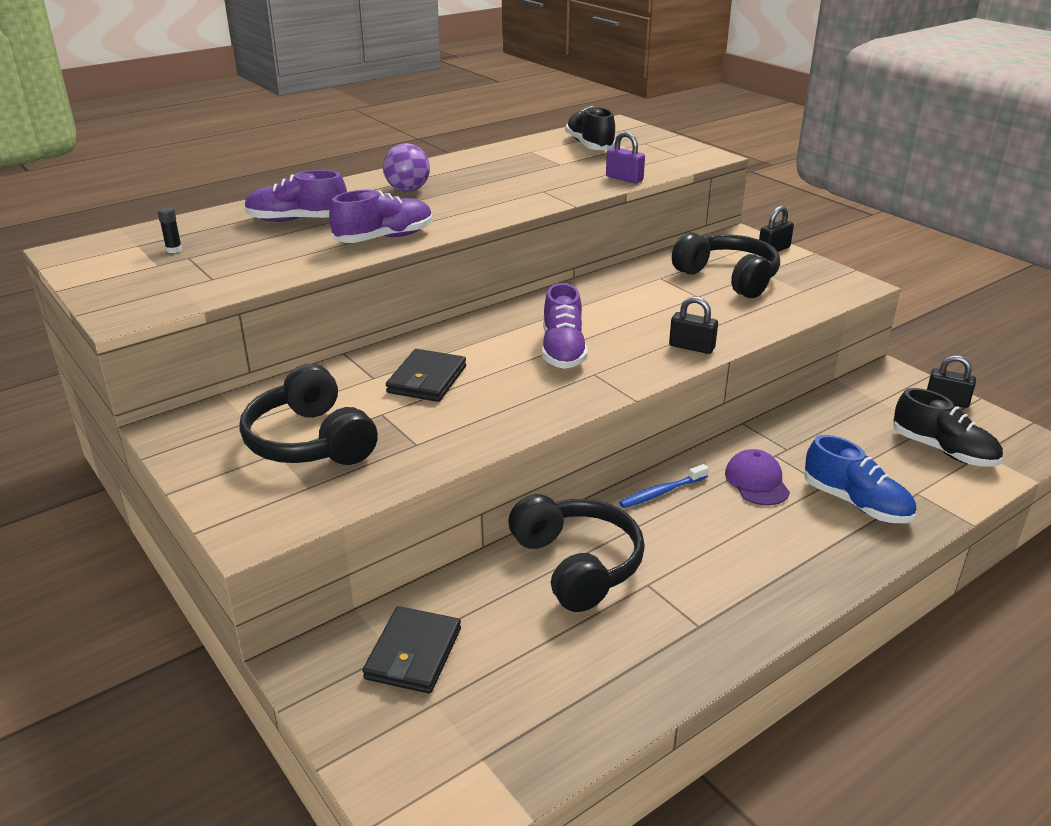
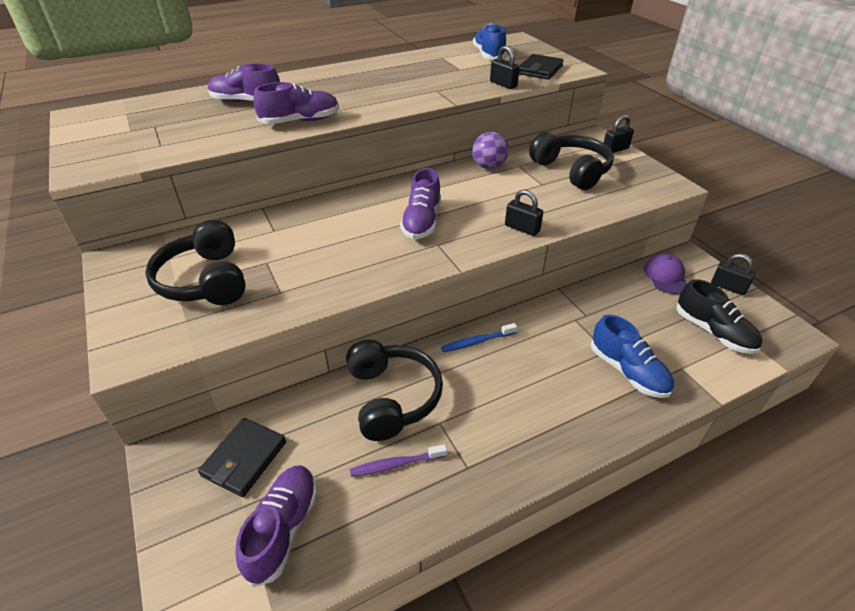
camera: 10 degrees right, 10 degrees up
black glue stick [157,207,182,253] -> none
purple ball [383,143,430,192] -> purple ball moved to [472,132,508,169]
black wallet [386,349,466,402] -> black wallet moved to [519,54,564,80]
black shoe [565,106,615,150] -> blue shoe [473,23,506,60]
purple padlock [606,131,645,183] -> black padlock [490,46,520,89]
purple cap [725,449,790,505] -> purple cap moved to [644,254,687,294]
none -> purple shoe [236,466,317,587]
none -> purple toothbrush [350,444,447,477]

